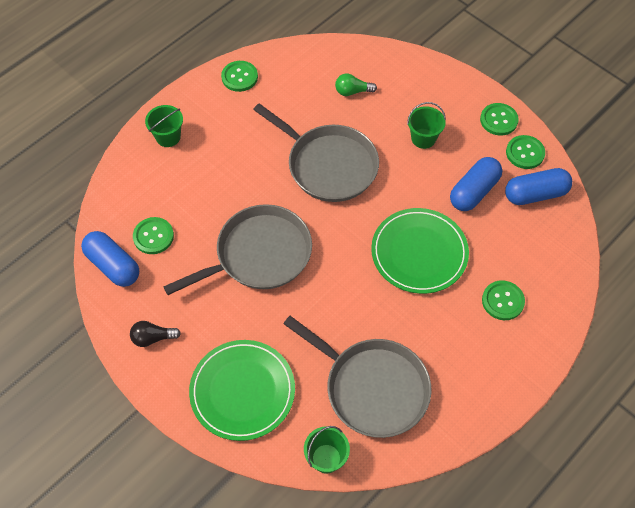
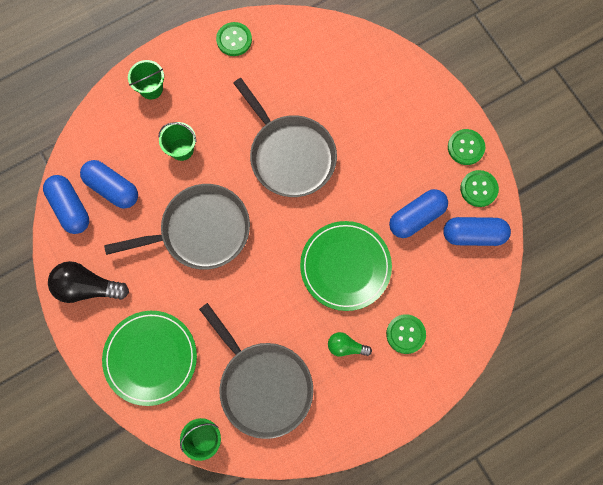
camera: 15 degrees right, 15 degrees up
black light bulb [130,321,181,347] -> black light bulb [48,261,129,303], size x1.73
green button [133,217,174,254] -> blue capsule [80,160,138,209]
green light bulb [335,73,377,96] -> green light bulb moved to [328,332,372,357]
green bucket [407,102,446,149] -> green bucket moved to [159,122,197,161]

